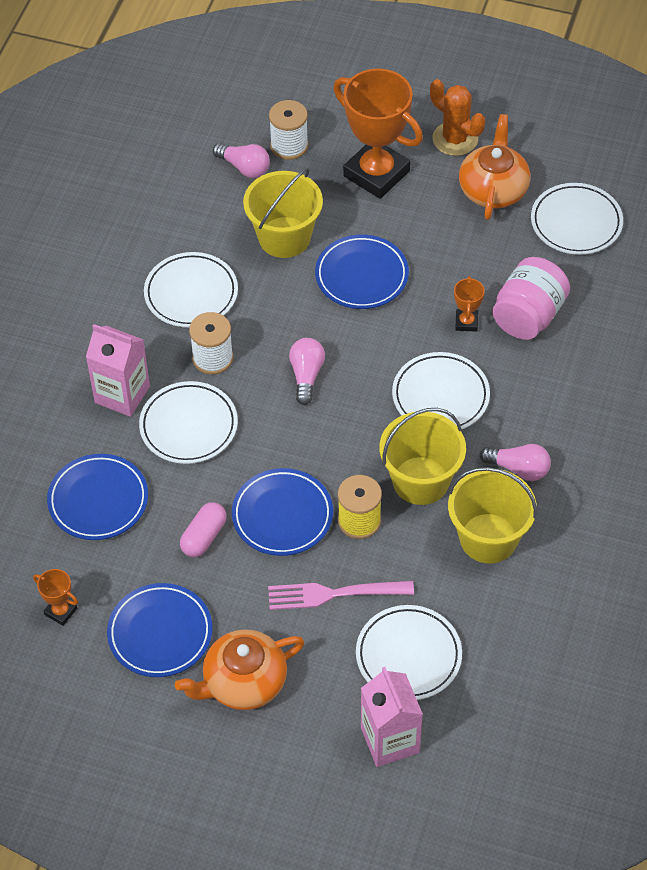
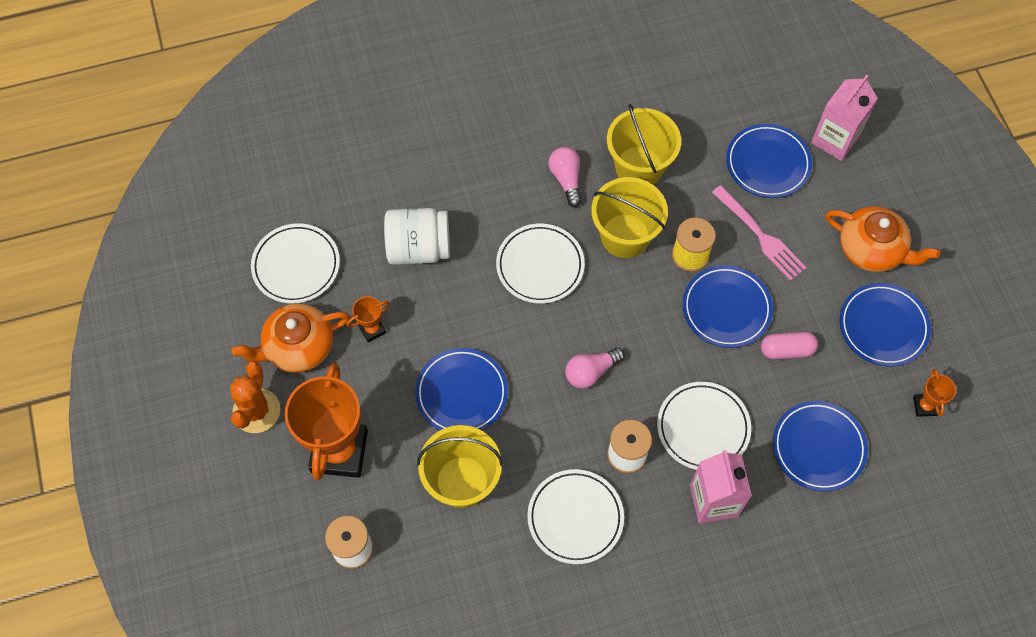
camera: 125 degrees left, 10 degrees up
pink light bulb [213,143,270,178] -> none
white plate [356,605,462,700] -> blue plate [726,124,812,198]
orange trophy [454,276,485,332] -> orange trophy moved to [347,296,390,342]
pink jar [492,257,570,340] -> white jar [384,208,450,265]

